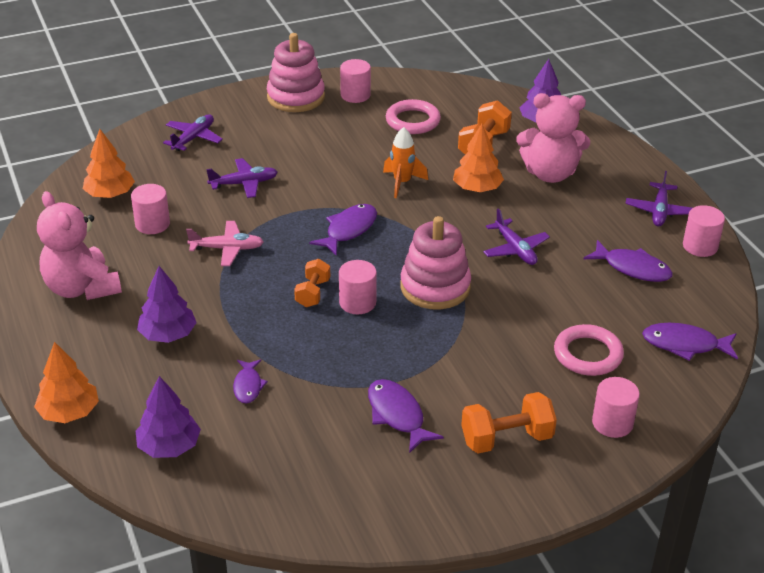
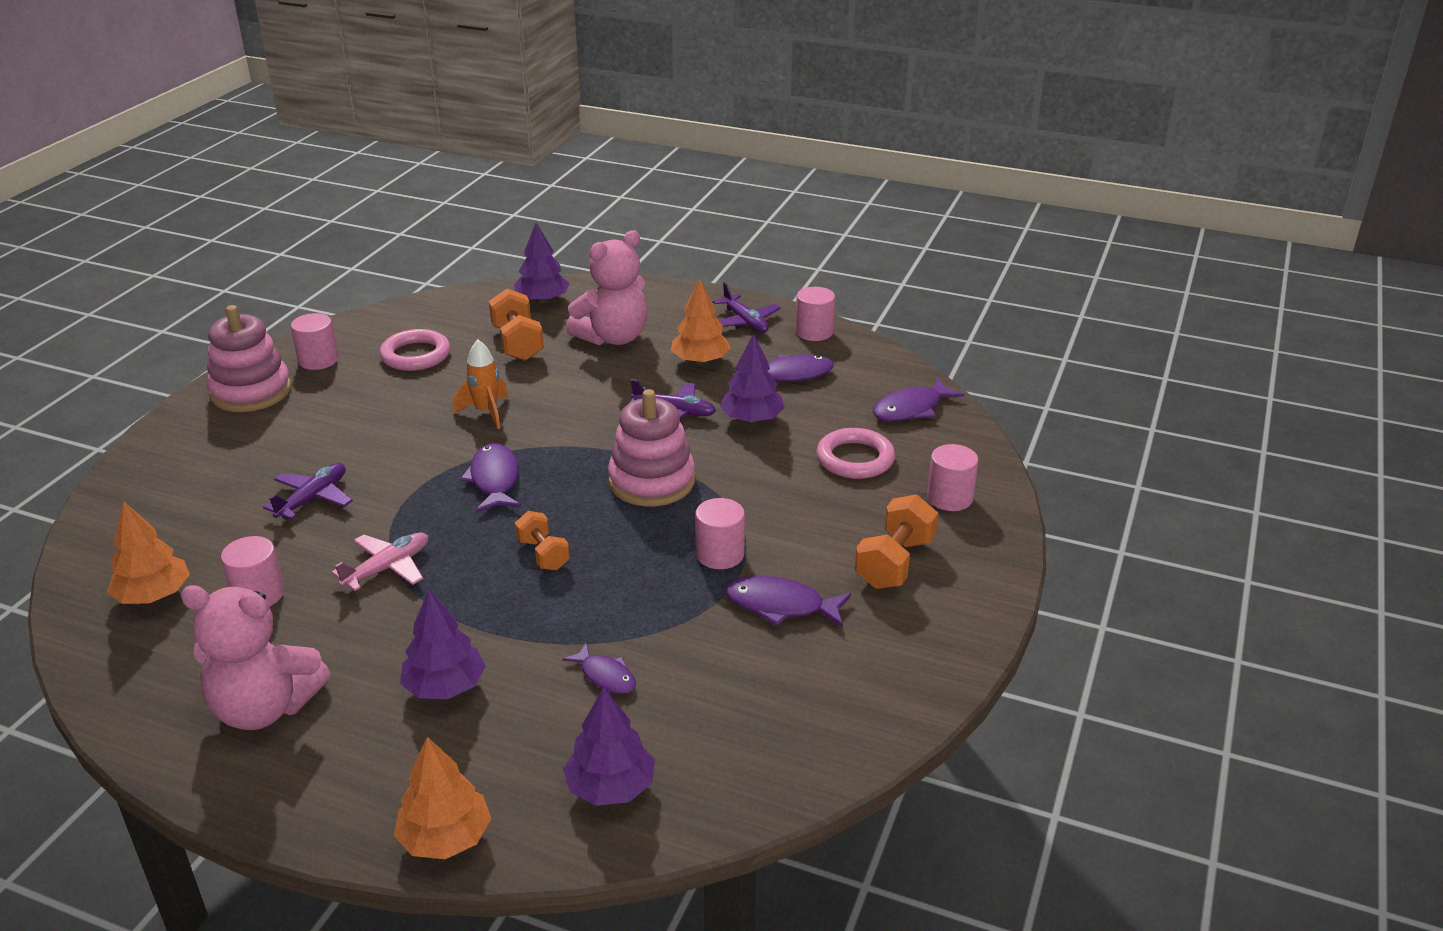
camera: 45 degrees left, 5 degrees down
purple plane [163,114,223,151] -> none
pink cylinder [339,260,377,314] -> pink cylinder moved to [695,498,745,569]
orange tree [453,124,504,192] -> orange tree moved to [671,279,731,364]
none -> purple tree [720,333,785,423]

